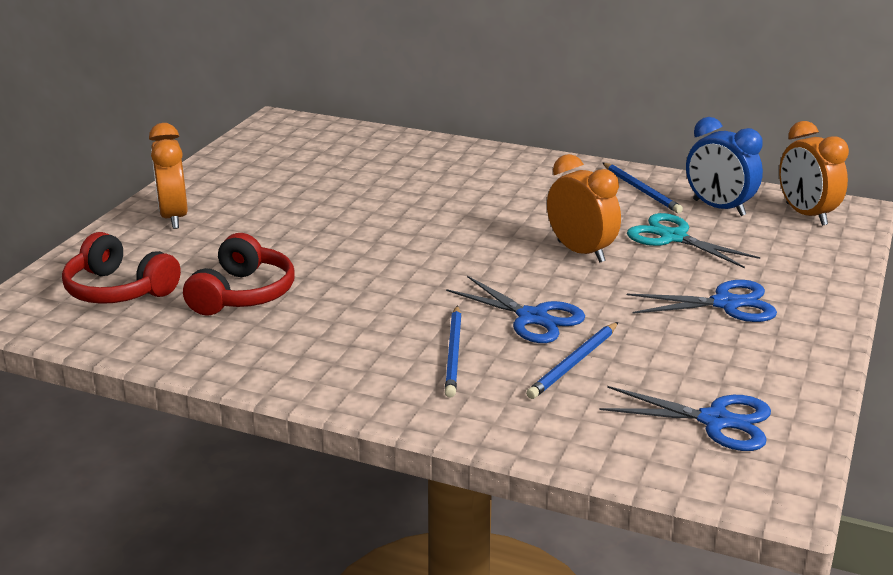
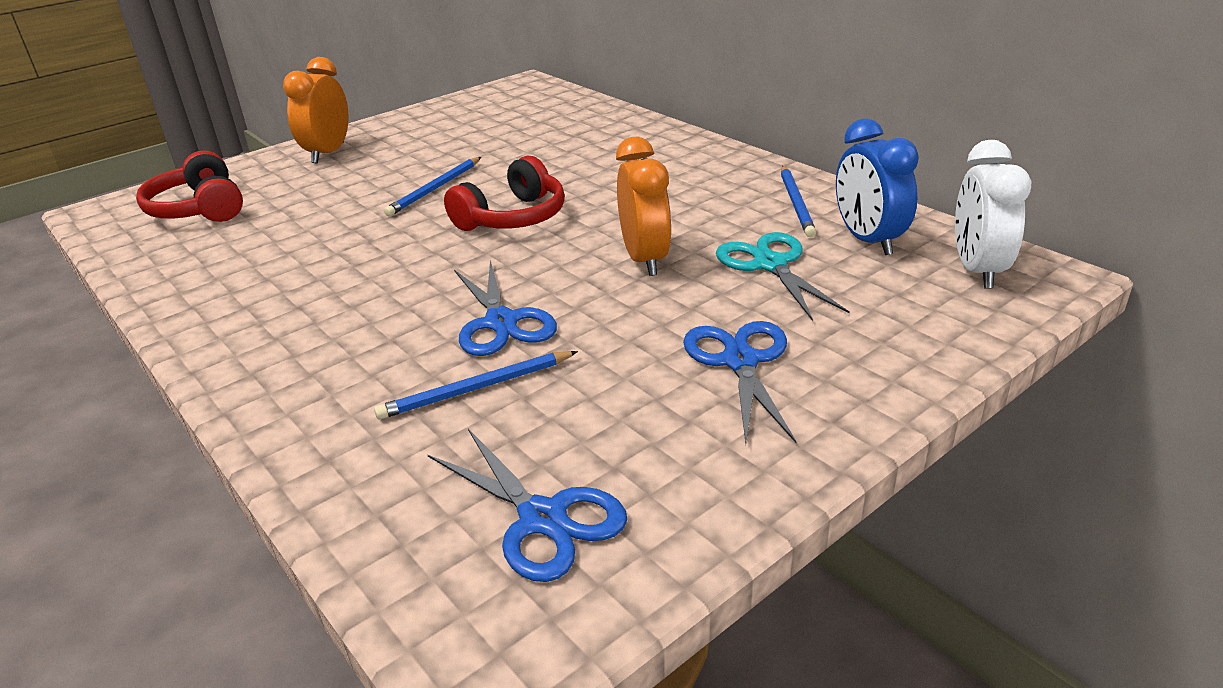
camera: 30 degrees right, 5 degrees up
red headphones [183,233,295,315] -> red headphones moved to [444,156,565,231]
blue pencil [445,305,462,398] -> blue pencil moved to [384,157,481,216]
blue scissors [627,280,777,322] -> blue scissors turned 120 degrees counterclockwise [683,321,797,443]
orange clock [779,121,849,226] -> white clock [955,140,1032,289]

